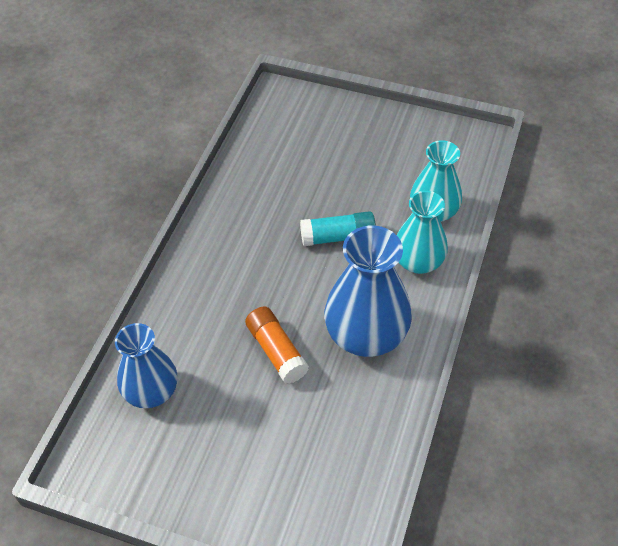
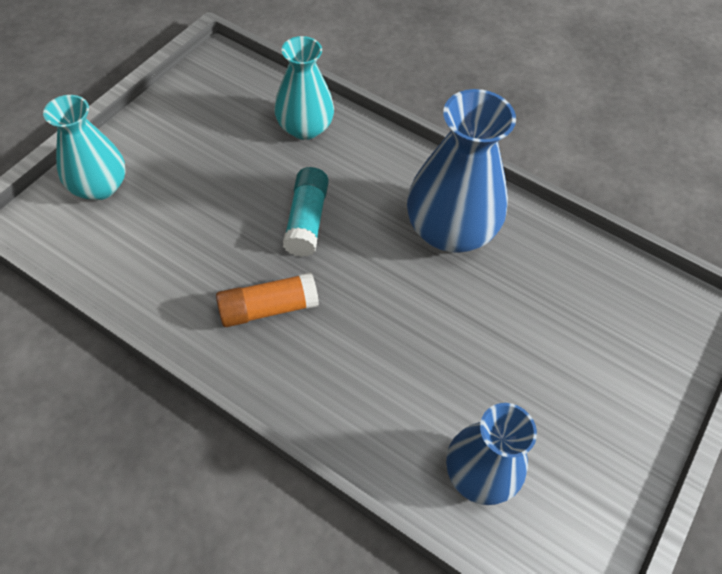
camera: 80 degrees left, 5 degrees up
orange glue stick [245,306,309,384] -> orange glue stick moved to [216,272,319,327]
turquoise vase [397,191,448,274] -> turquoise vase moved to [43,95,126,200]

